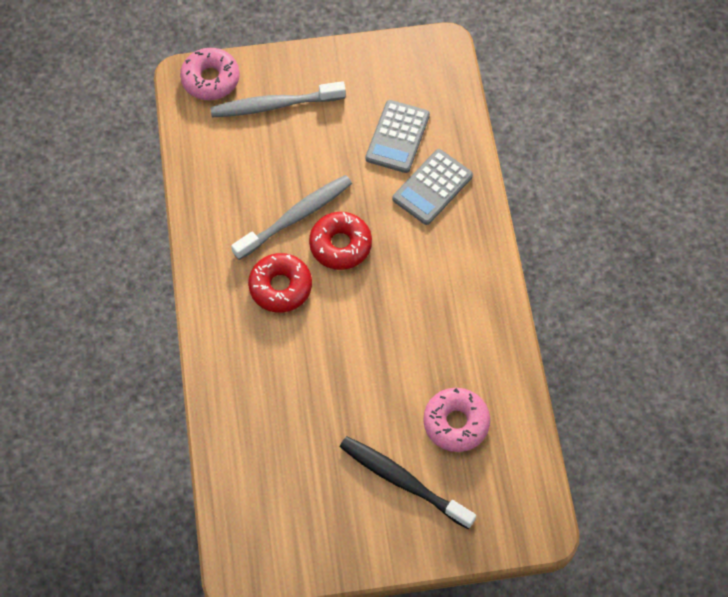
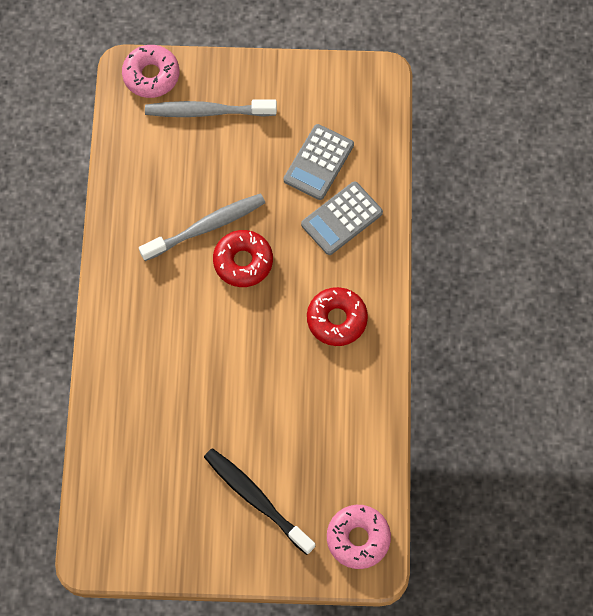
camera: 10 degrees right, 5 degrees up
red donut [248,253,312,313] -> red donut moved to [307,287,368,346]
pink donut [423,388,490,452] -> pink donut moved to [327,505,391,569]

